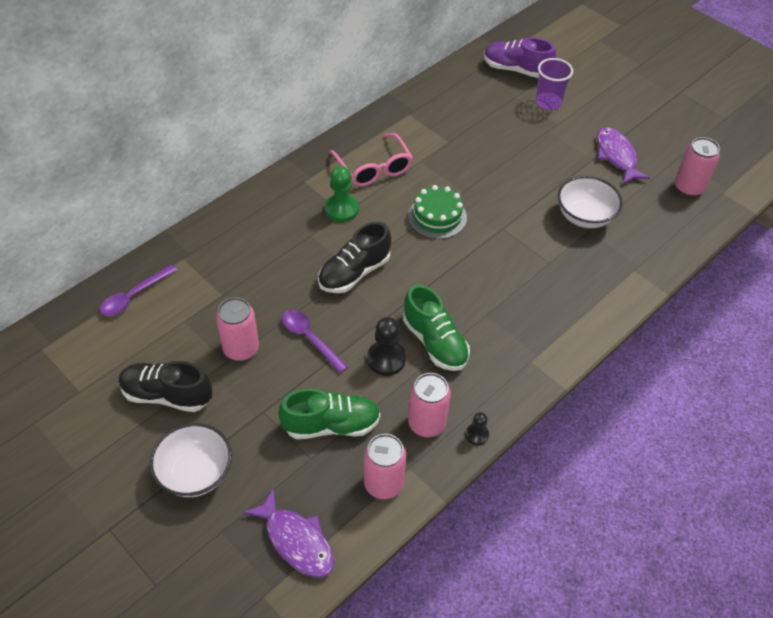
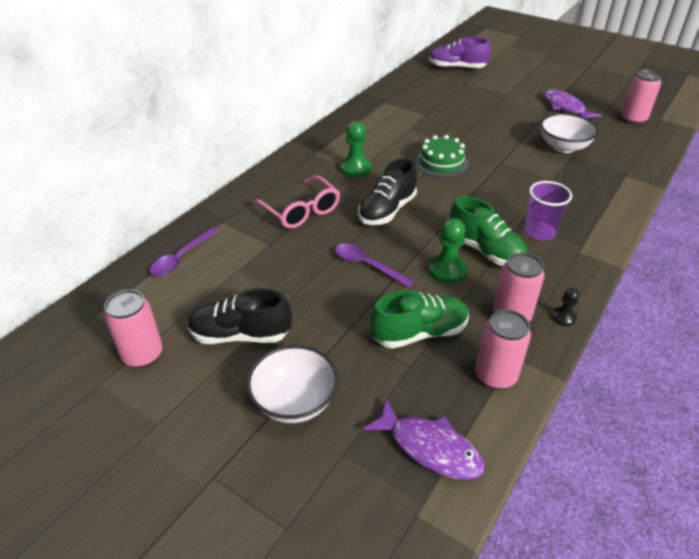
camera: 10 degrees left, 10 degrees down
pink can [216,297,259,361] -> pink can moved to [104,290,163,368]
pink glasses [330,133,413,187] -> pink glasses moved to [252,176,340,229]
black pawn [367,317,406,376] -> green pawn [428,218,467,284]
purple cup [536,58,573,110] -> purple cup moved to [525,181,572,241]

